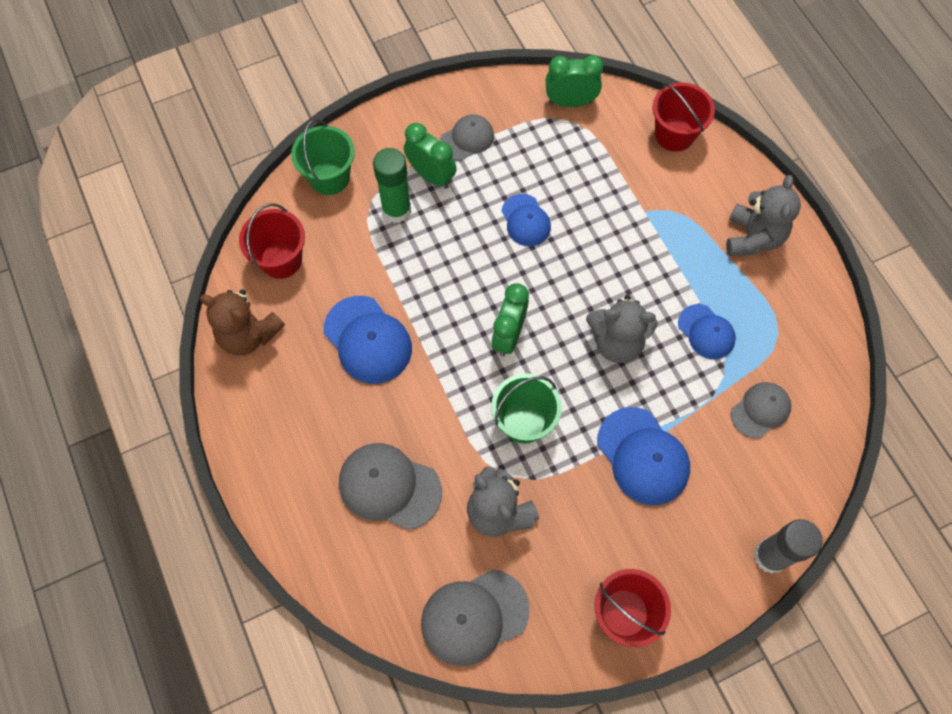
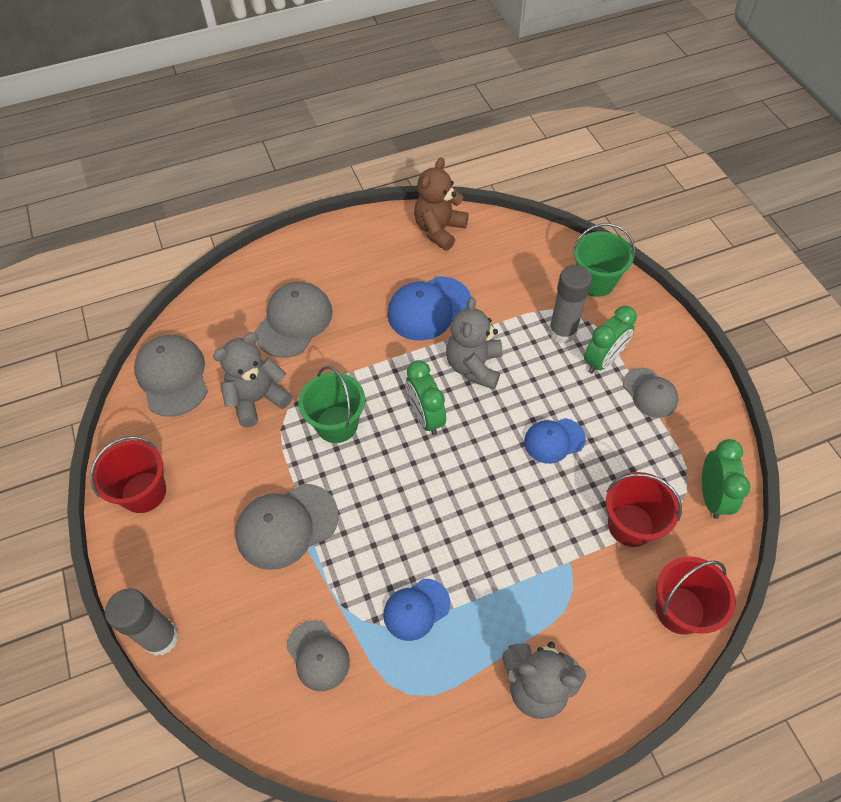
camera: 95 degrees right, 10 degrees down
red bucket [239,203,305,279] -> red bucket moved to [606,472,682,547]
green glue stick [373,148,411,223] -> grey glue stick [549,265,592,343]
green clock [491,283,529,356] -> green clock turned 135 degrees counterclockwise [406,360,446,435]
grey teddy bear [586,295,658,363] -> grey teddy bear moved to [446,297,503,389]
blue cap [597,407,690,505] -> grey cap [235,484,338,570]

